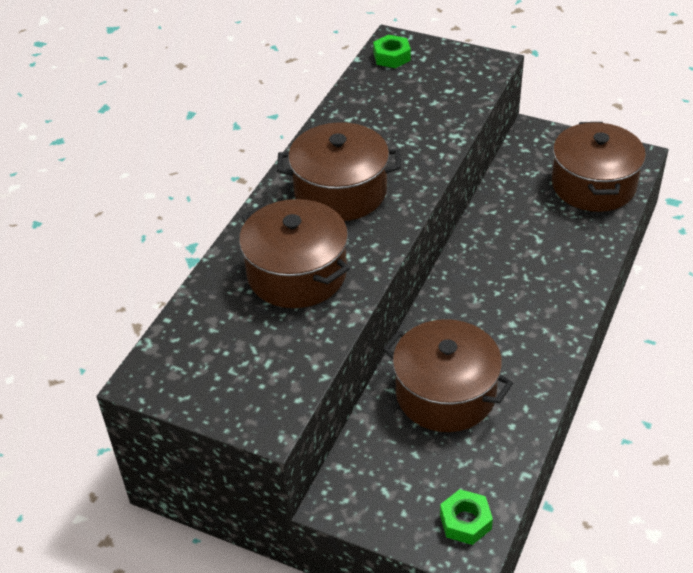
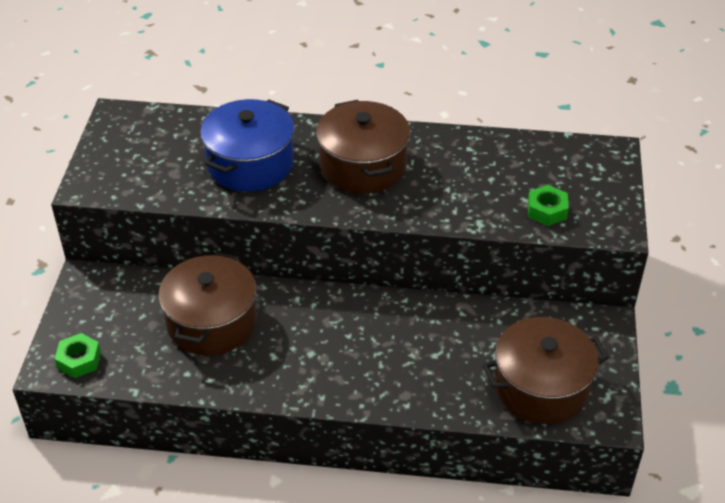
camera: 70 degrees right, 0 degrees up
brown pot [239,199,349,308] -> blue pot [200,99,294,192]
green nut [373,35,411,68] -> green nut moved to [528,185,569,226]

